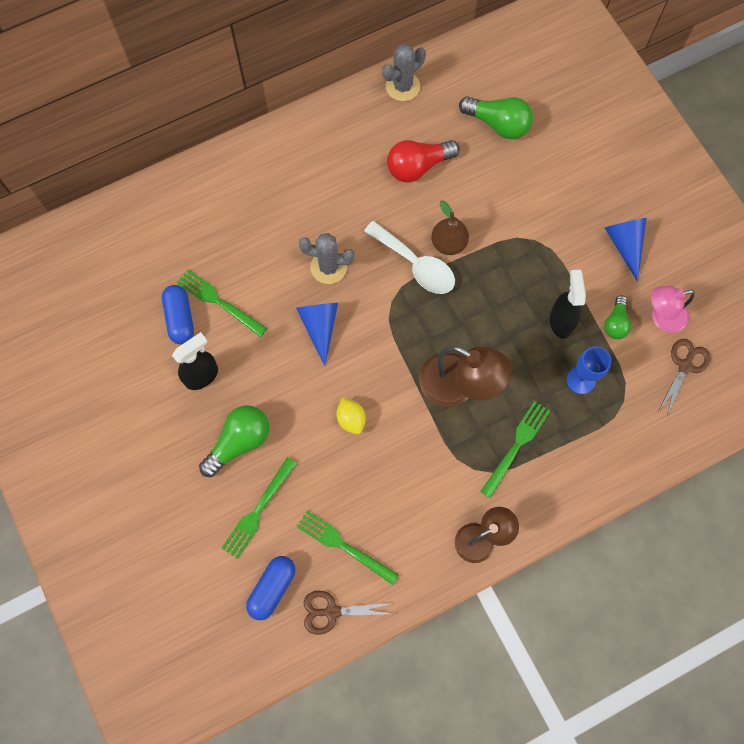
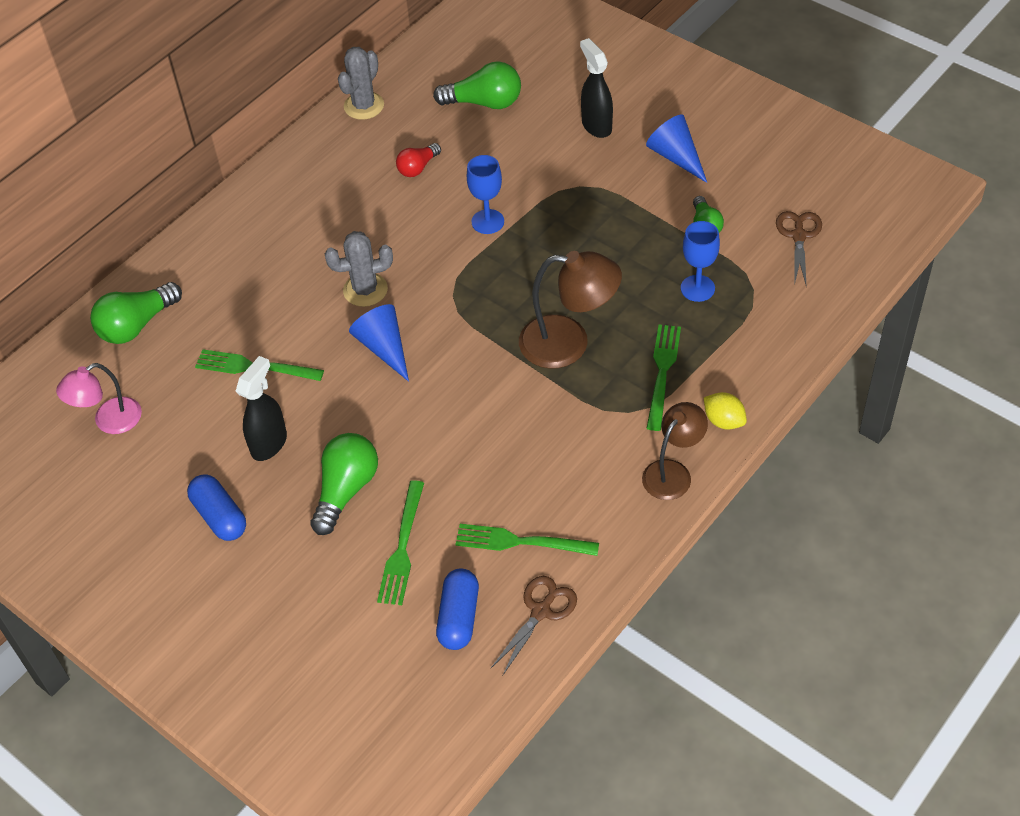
camera: 20 degrees left, 20 degrees down
blue capsule [162,285,194,344] -> blue capsule moved to [187,474,246,541]
brown scissors [304,591,393,635] -> brown scissors turned 150 degrees clockwise [491,576,577,676]
yellow lemon [336,398,366,434] -> yellow lemon moved to [704,392,747,430]
white spoon [364,221,455,294] -> none
red light bulb [387,140,460,182] -> red light bulb [396,143,441,177], size x0.60
brown pear [431,200,469,255] -> blue goblet [467,155,504,234]
black spray bottle [550,270,586,339] -> black spray bottle moved to [580,38,613,138]
pink lamp [651,286,695,333] -> pink lamp moved to [56,363,142,434]
none -> green light bulb [90,282,182,344]

